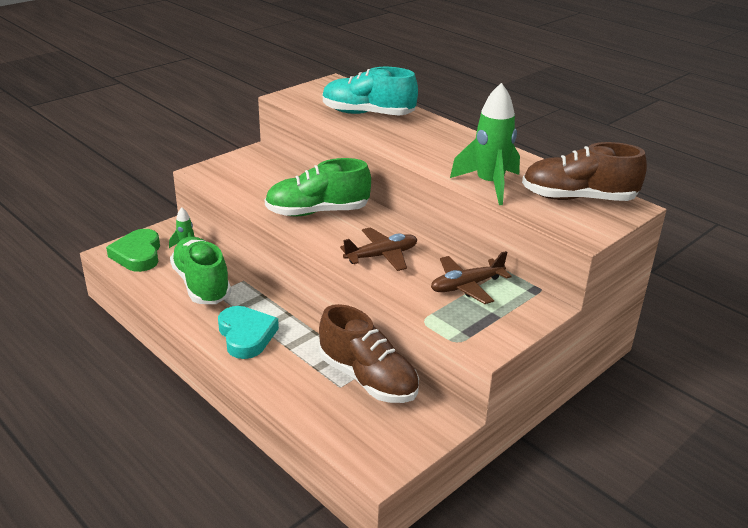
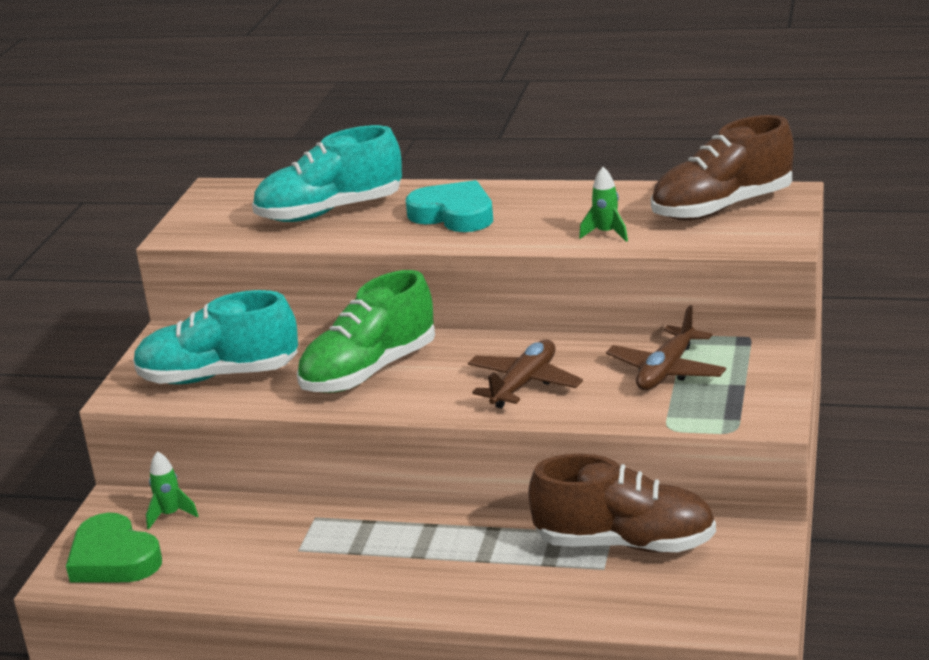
camera: 30 degrees left, 5 degrees down
green shoe [170,237,231,304] -> none
turquoise heart [218,306,279,359] -> turquoise heart moved to [406,180,493,232]
green rocket [450,83,520,205] -> green rocket [579,167,628,242], size x0.47
none -> turquoise shoe [133,290,298,384]

